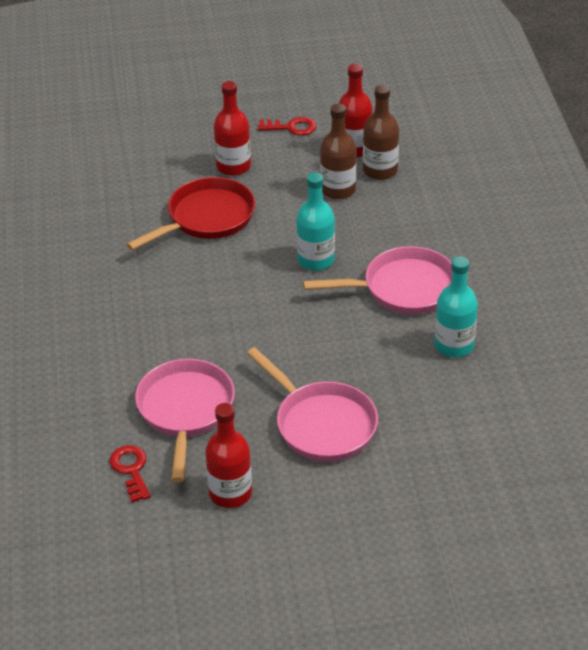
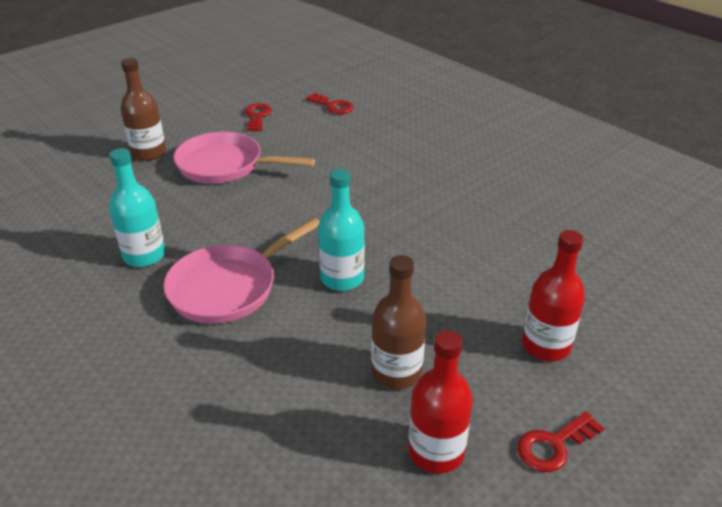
camera: 145 degrees right, 5 degrees down
red pan [126,177,255,251] -> none
pink pan [135,359,235,482] -> none
red bottle [205,403,252,508] -> red key [245,103,272,131]
brown bottle [363,85,399,180] -> brown bottle moved to [121,58,166,161]

